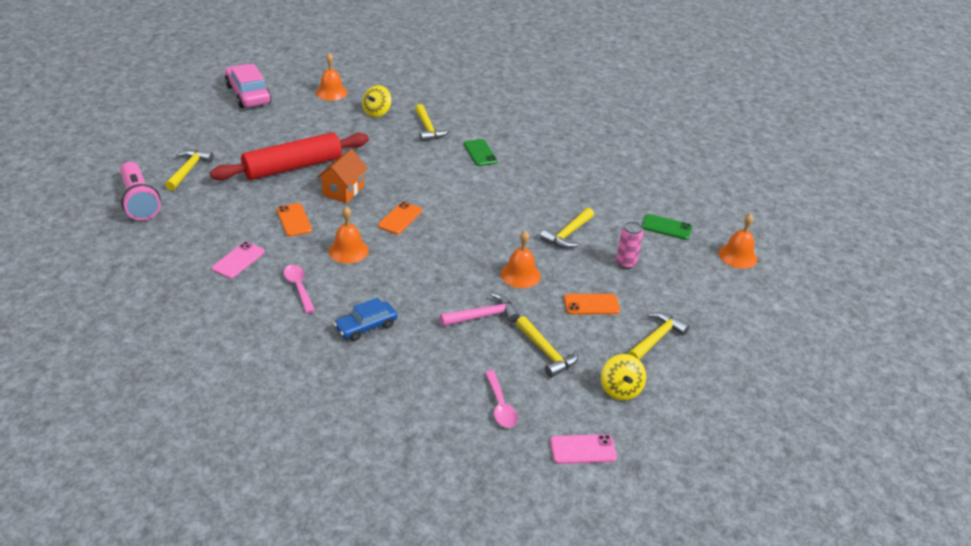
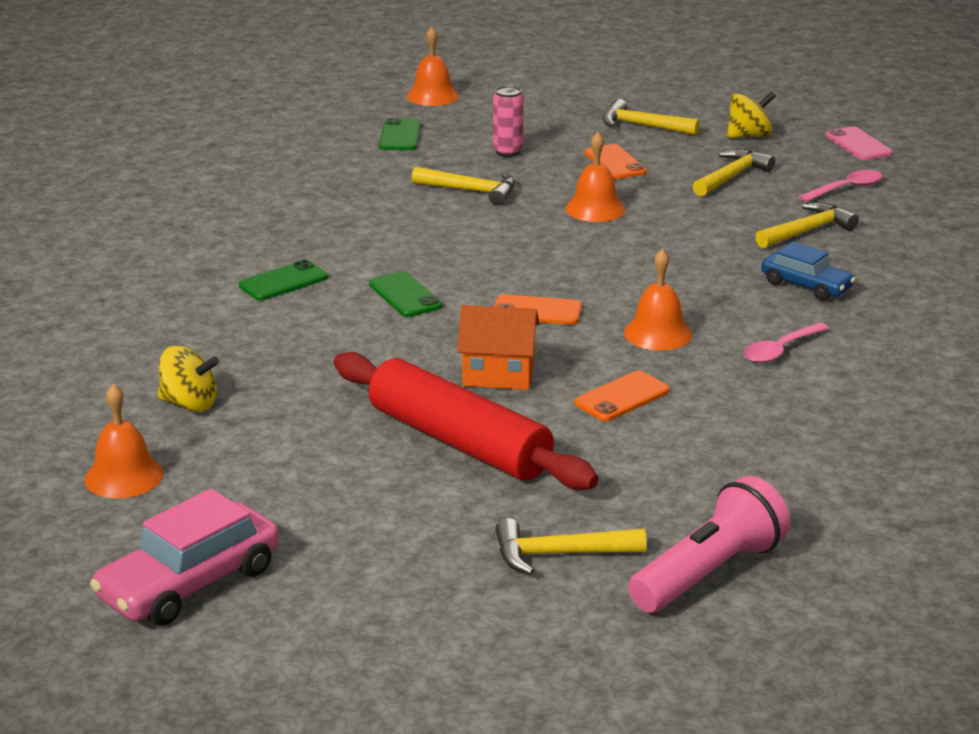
camera: 105 degrees left, 10 degrees down
pink phone [212,242,265,279] -> none
yellow hammer [415,104,450,142] -> yellow hammer moved to [755,202,859,248]
pink hammer [440,293,520,326] -> none
none -> green phone [369,271,442,317]

